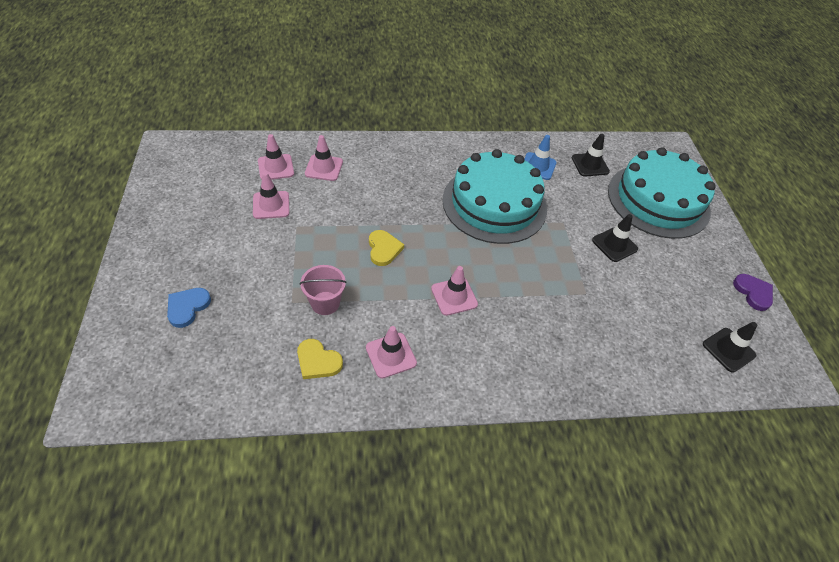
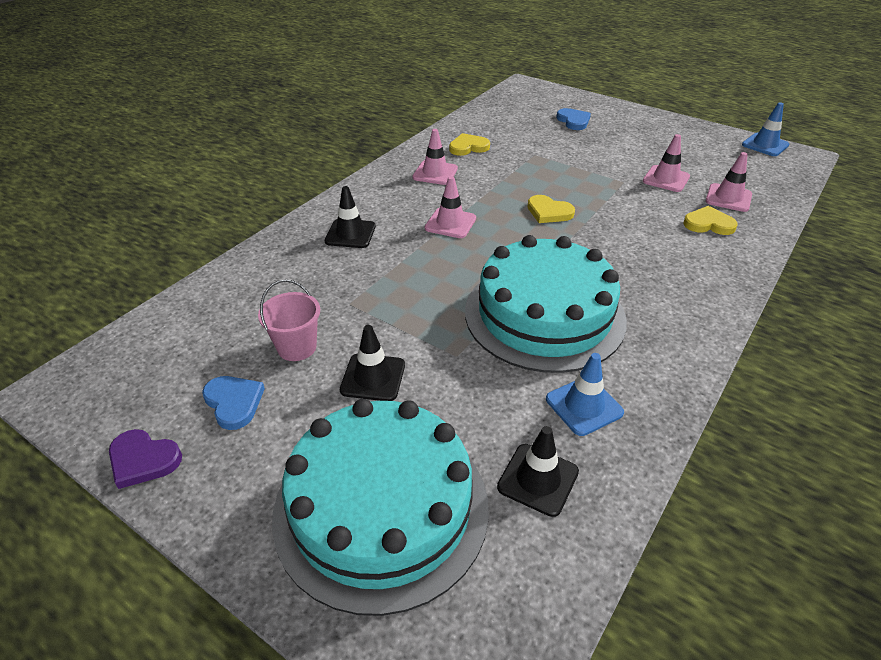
camera: 135 degrees right, 10 degrees down
pink bucket [300,265,347,315] -> pink bucket moved to [258,279,320,361]
pink traffic cone [305,135,343,181] -> yellow heart [683,206,738,235]
black traffic cone [703,322,757,373] -> black traffic cone moved to [325,186,376,248]
none -> blue heart [202,376,265,430]
none -> blue traffic cone [742,102,789,156]

